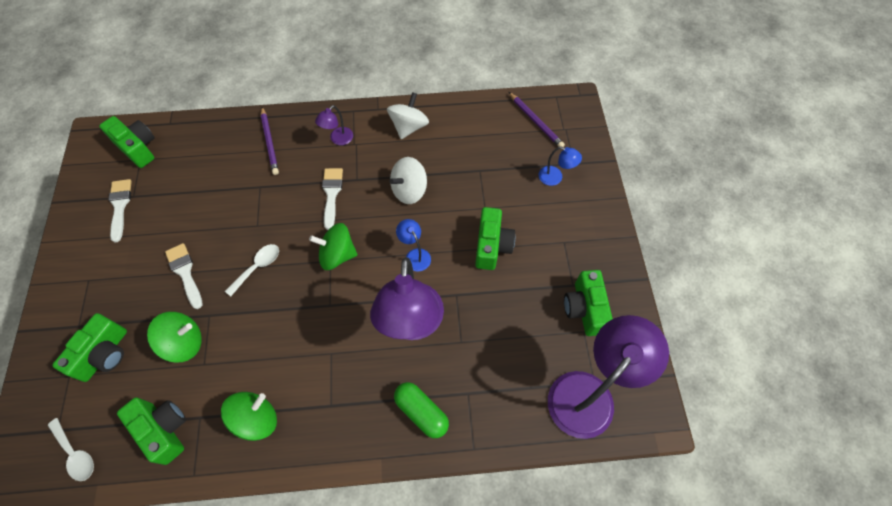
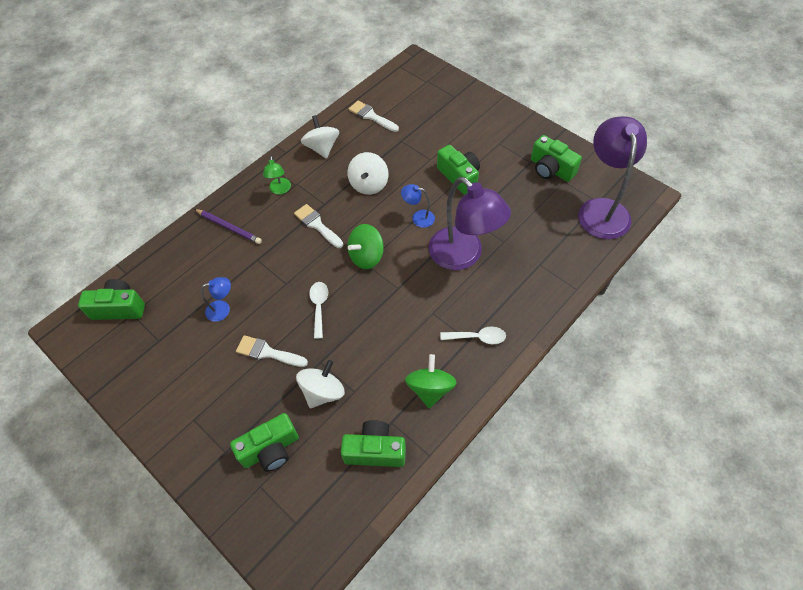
camera: 40 degrees left, 5 degrees down
white spoon [48,418,94,481] -> white spoon moved to [440,326,506,344]
green camera [52,313,127,382] -> green camera turned 75 degrees clockwise [230,413,299,472]
white brush [108,179,132,242] -> white brush moved to [349,101,399,132]
green spinning top [147,312,202,363] -> white spinning top [296,360,345,408]
purple lamp [315,105,353,145] -> green lamp [263,156,291,194]
green capsule [394,382,449,438] -> none
purple pencil [509,92,565,147] -> none
blue lamp [539,147,582,186] -> blue lamp moved to [201,277,231,322]

